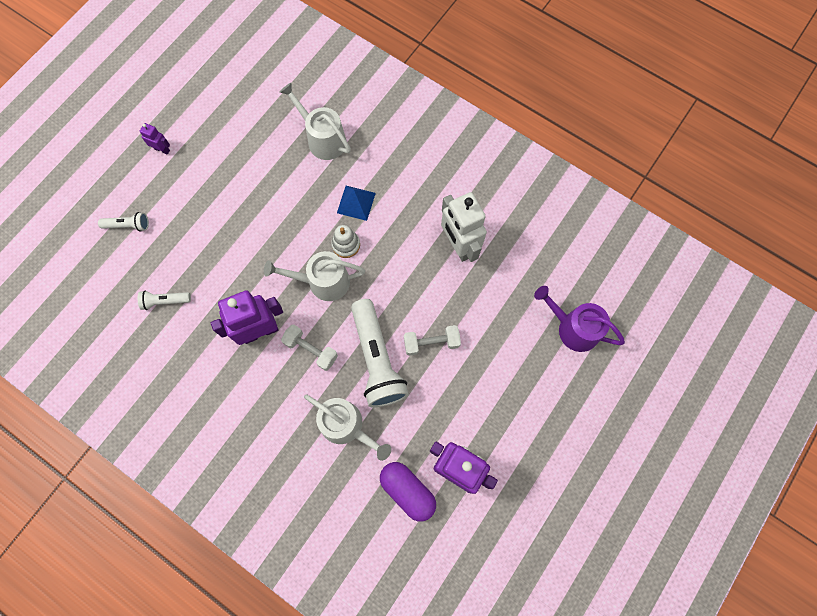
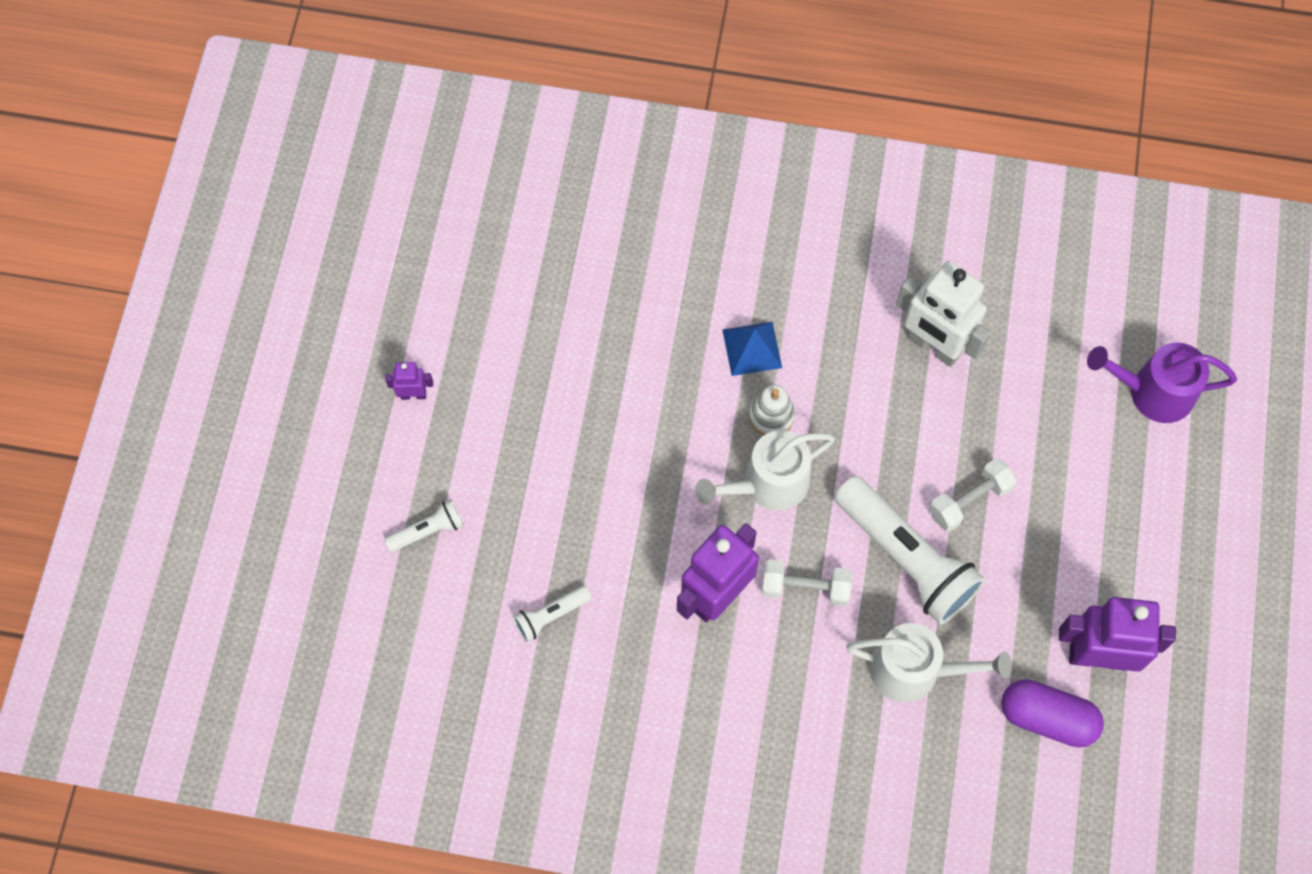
camera: 25 degrees left, 5 degrees down
white watering can [280,83,351,160] -> none

